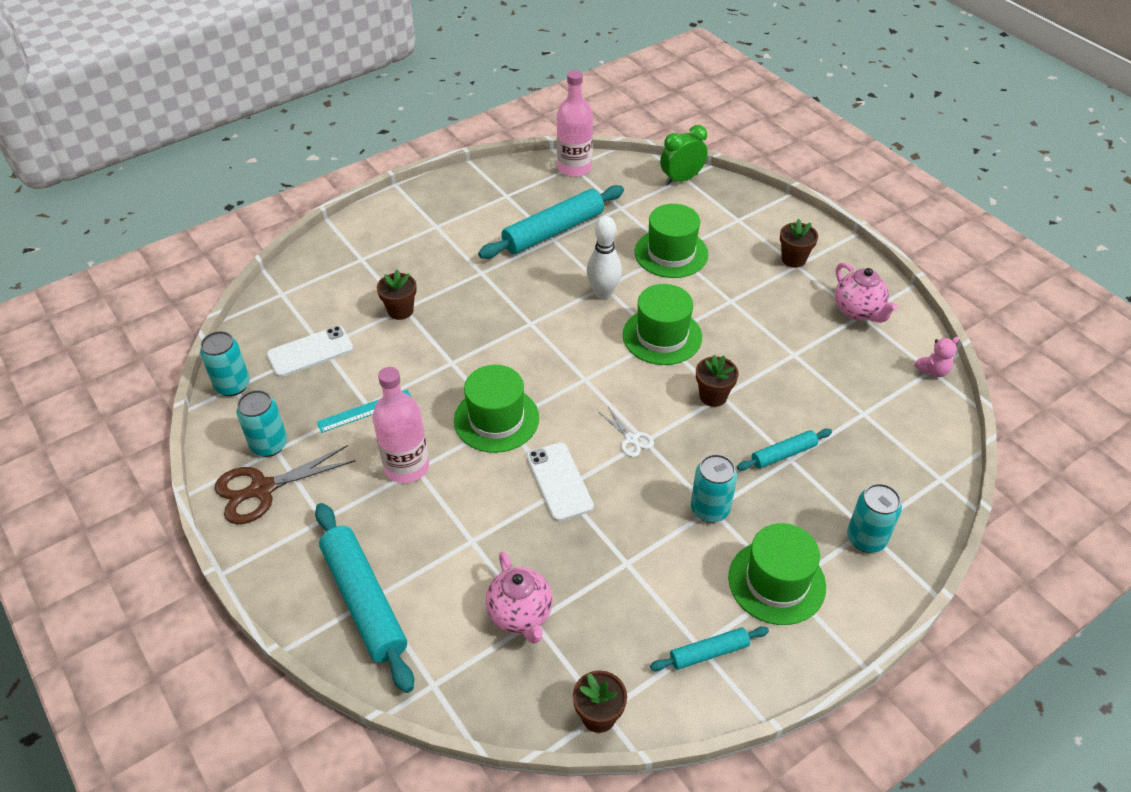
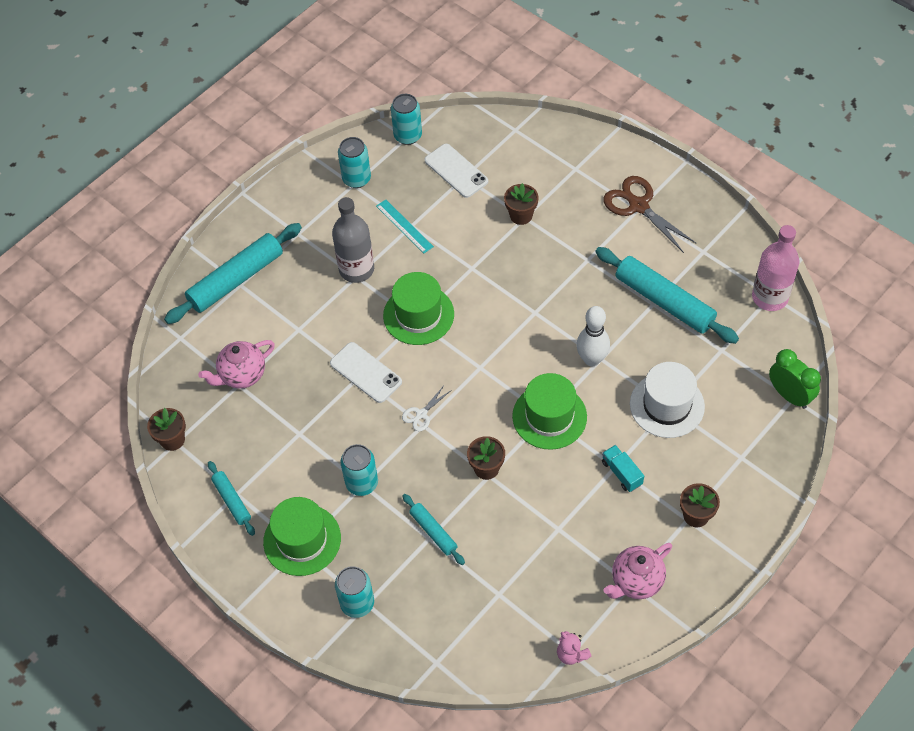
camera: 80 degrees right, 10 degrees up
brown scissors [214,445,356,524] -> brown scissors moved to [603,176,697,253]
pink bottle [372,367,429,483] -> grey bottle [332,197,374,283]
white phone [526,442,594,521] -> white phone turned 75 degrees clockwise [330,342,402,403]
green hat [635,204,708,278] -> white hat [630,362,705,438]
none -> turquoise truck [602,445,644,492]

